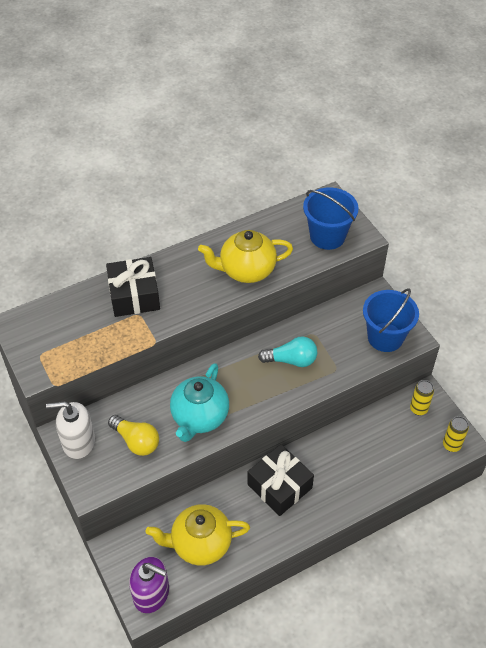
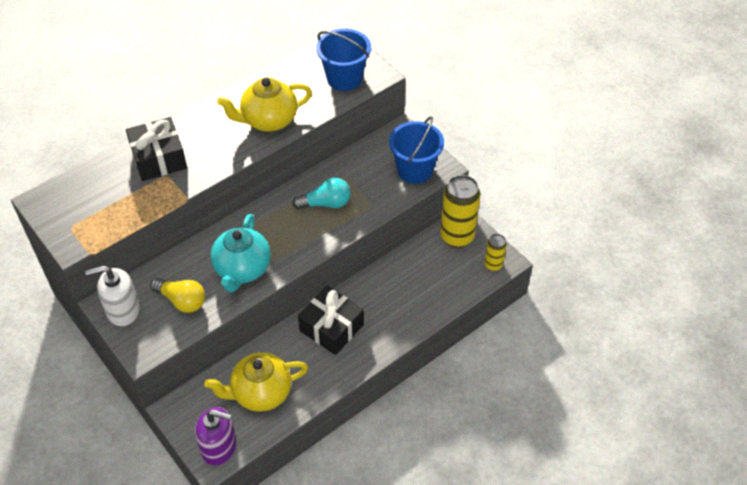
camera: 10 degrees left, 0 degrees up
yellow can [410,380,434,415] -> yellow can [440,175,480,248], size x1.90

